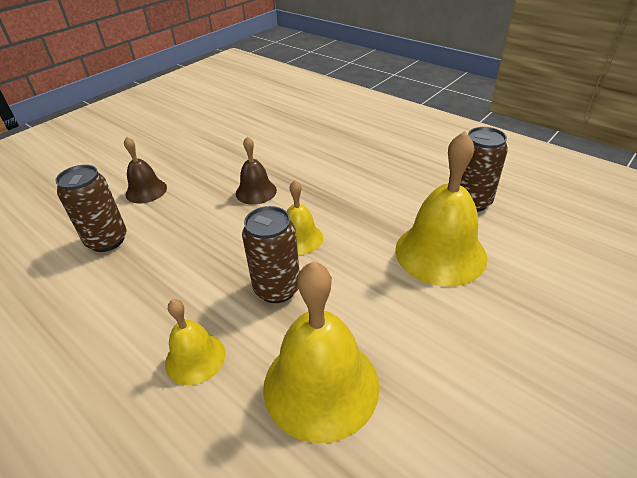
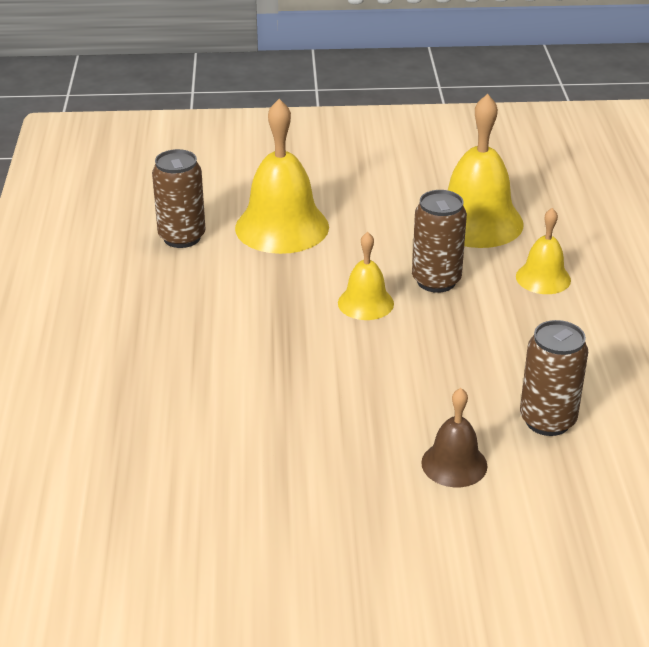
camera: 135 degrees left, 5 degrees down
brown bell [236,136,277,205] -> none

